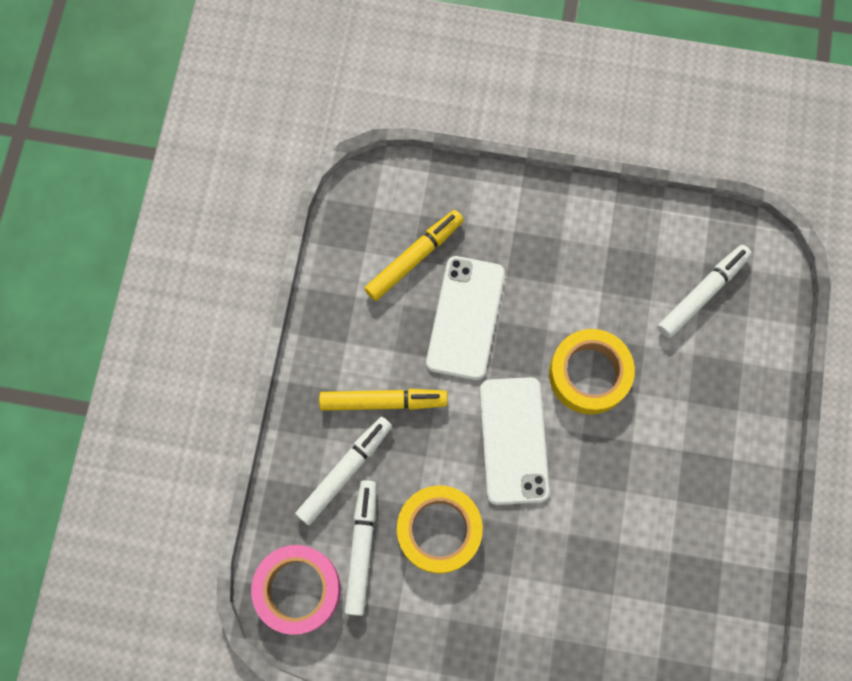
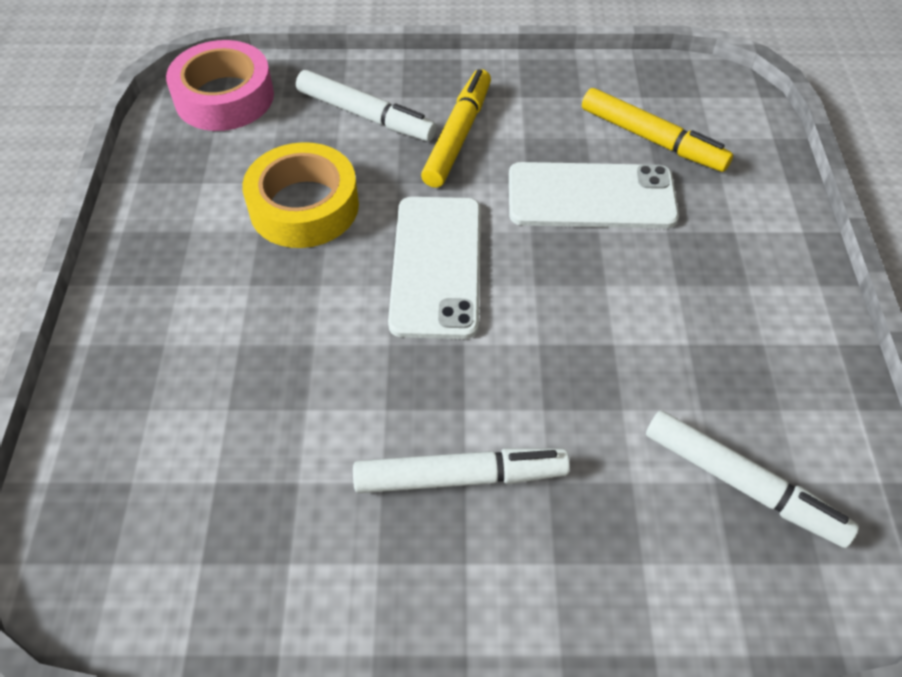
camera: 80 degrees right, 20 degrees down
yellow marker [319,389,448,411] -> yellow marker turned 150 degrees counterclockwise [421,69,491,188]
white marker [344,480,377,616] -> white marker moved to [353,448,570,493]
white phone [480,377,550,505] -> white phone turned 75 degrees counterclockwise [388,197,481,339]
yellow tape [549,329,635,414] -> none

